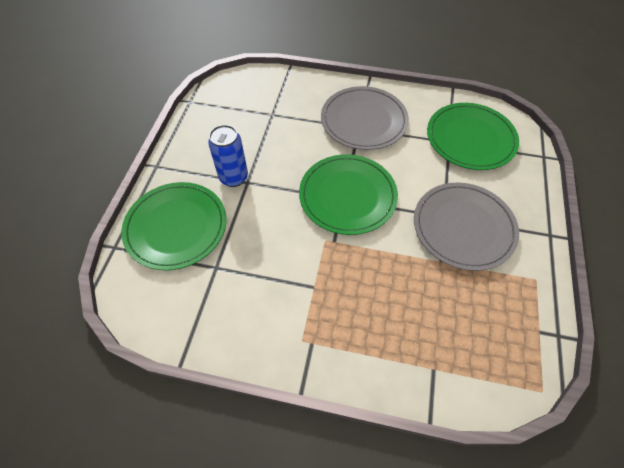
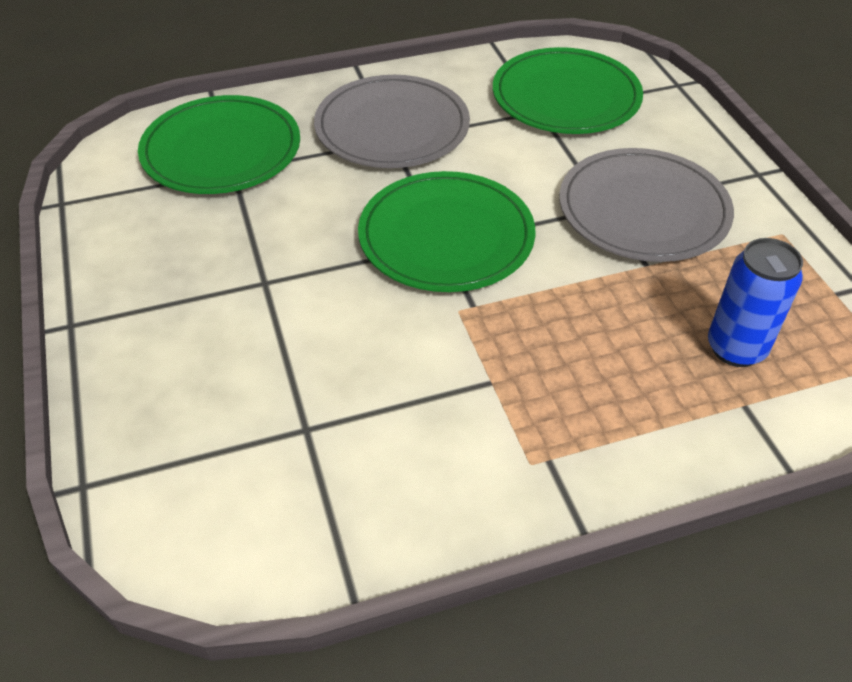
camera: 30 degrees left, 10 degrees down
green plate [121,182,226,270] -> green plate moved to [138,95,300,194]
blue can [208,125,248,187] -> blue can moved to [708,238,803,367]

